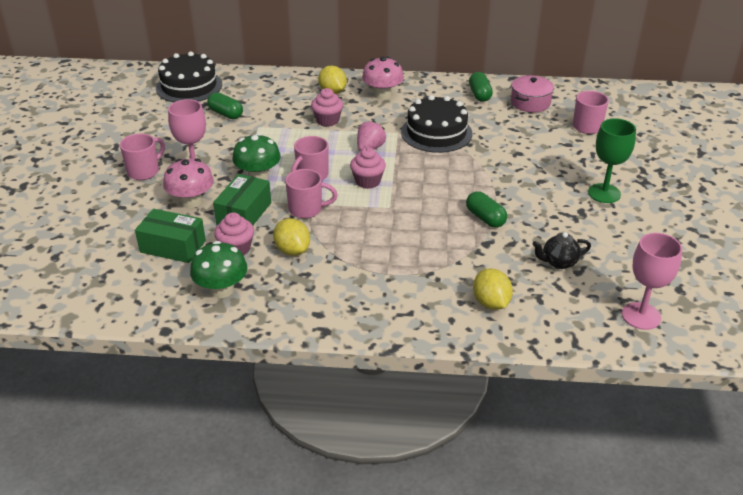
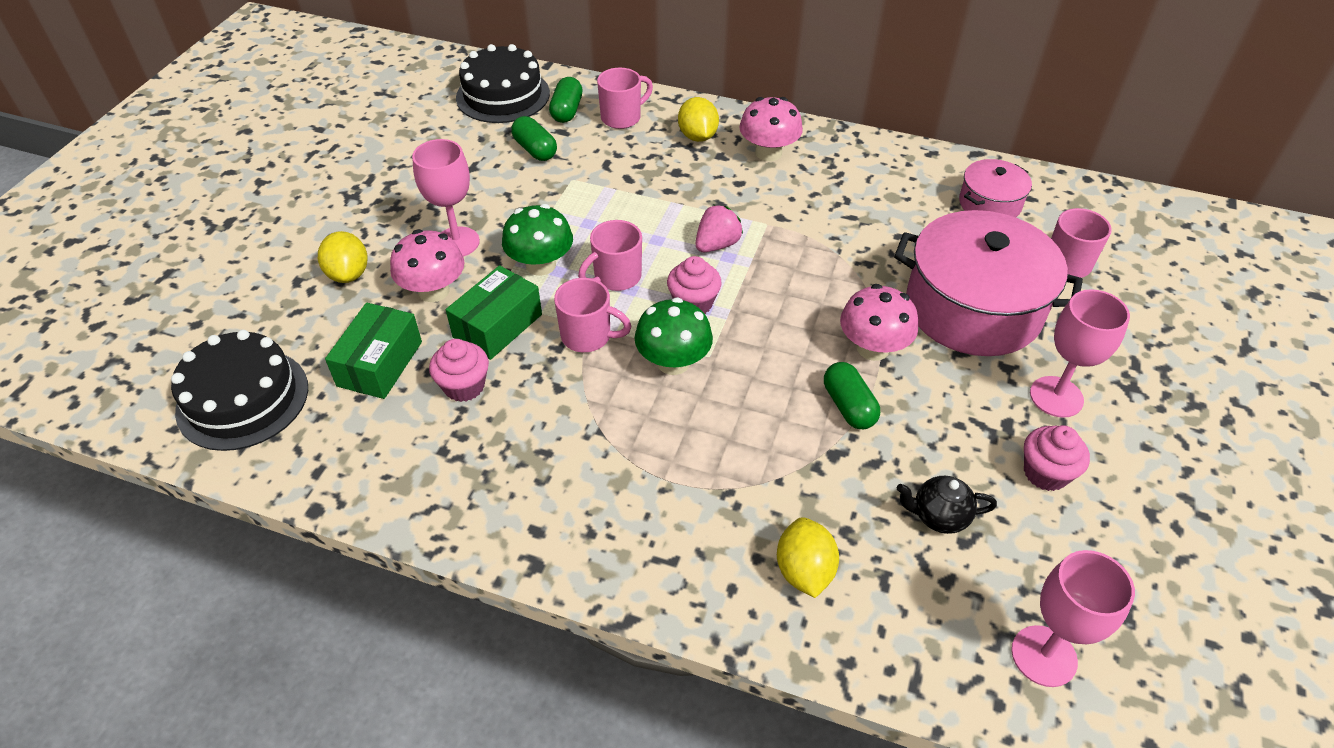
camera: 15 degrees right, 10 degrees up
pink mug [120,134,165,180] -> pink mug moved to [597,68,653,129]
green box [135,209,206,263] -> green box turned 75 degrees clockwise [325,303,422,399]
green mushroom [190,241,247,298] -> green mushroom moved to [635,297,713,375]
yellow lemon [273,218,310,256] -> yellow lemon moved to [318,231,368,283]
pink cupcake [311,88,343,127] -> pink cupcake moved to [1024,425,1090,491]
black cake [401,95,472,153] -> black cake moved to [171,330,308,451]
green capsule [469,72,493,102] -> green capsule moved to [549,77,583,123]
green goblet [588,118,636,203] -> pink goblet [1030,289,1130,418]
none -> pink mushroom [840,284,918,361]
none -> pink pot [894,210,1083,356]

